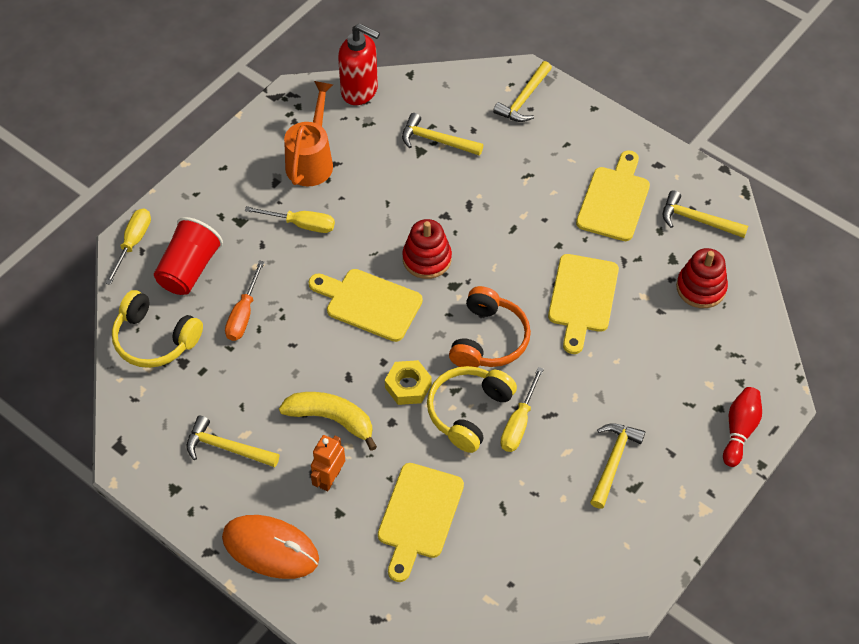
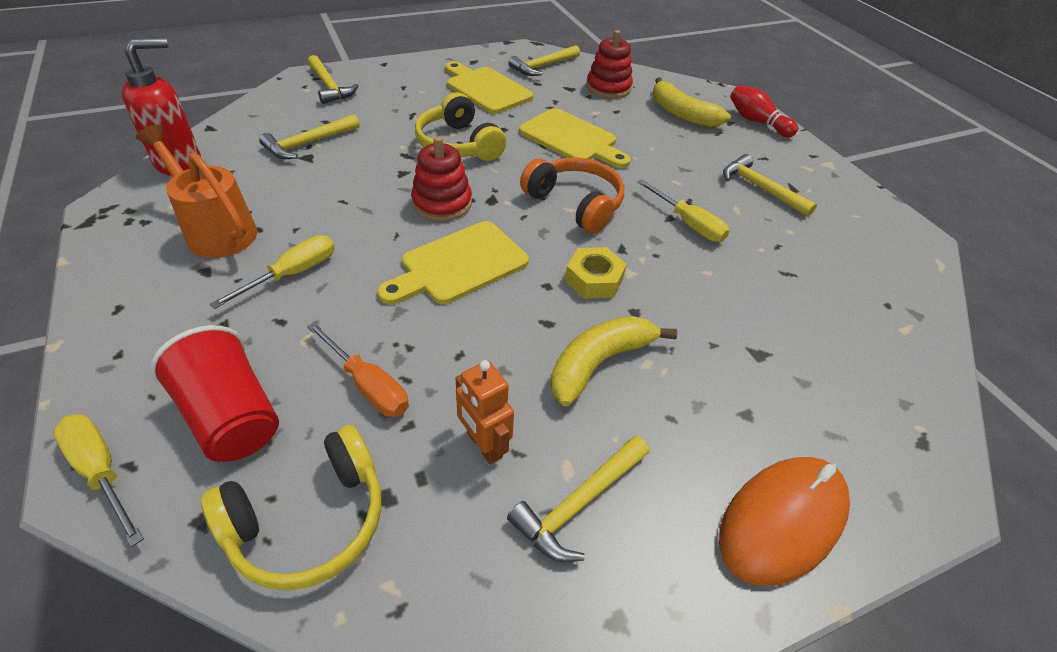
camera: 65 degrees left, 10 degrees down
orange robot [311,435,345,492] -> orange robot moved to [455,360,514,464]
yellow cutting board [378,463,464,582] -> none
yellow headphones [427,366,517,453] -> yellow headphones moved to [415,92,506,161]
none -> yellow banana [653,78,731,128]

